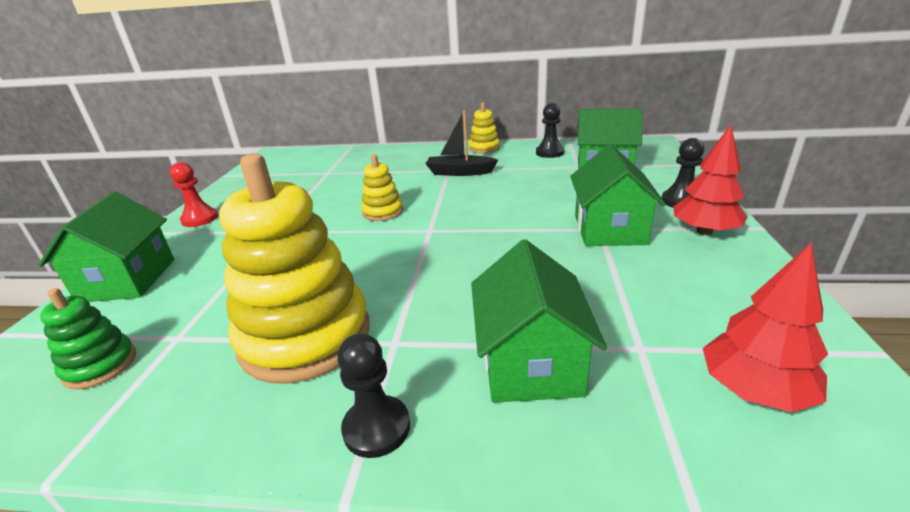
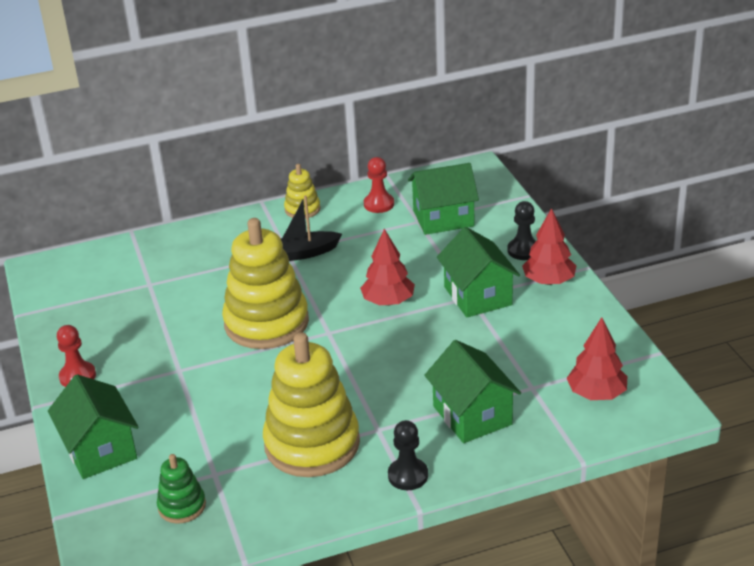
camera: 25 degrees left, 5 degrees up
yellow stacking toy [361,154,403,221] -> yellow stacking toy [222,218,309,349], size x2.09
black pawn [536,103,564,158] -> red pawn [364,157,394,213]
none -> red tree [360,229,415,306]

